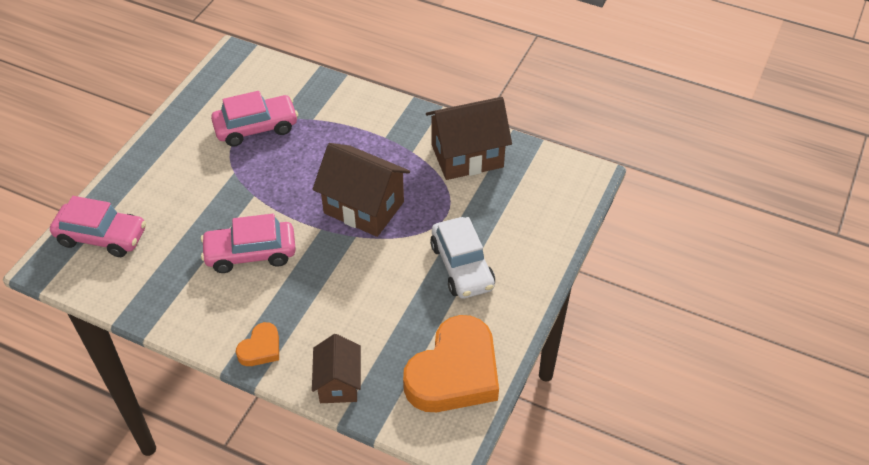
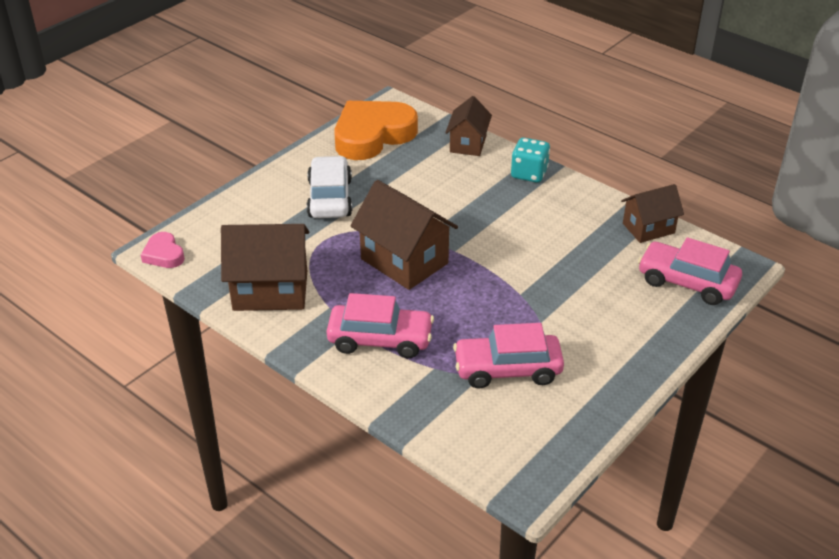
camera: 165 degrees left, 10 degrees down
pink car [201,214,296,273] -> pink car moved to [326,293,434,358]
orange heart [236,322,279,366] -> turquoise dice [511,137,550,183]
none -> pink heart [141,232,185,268]
none -> brown house [621,184,684,243]

